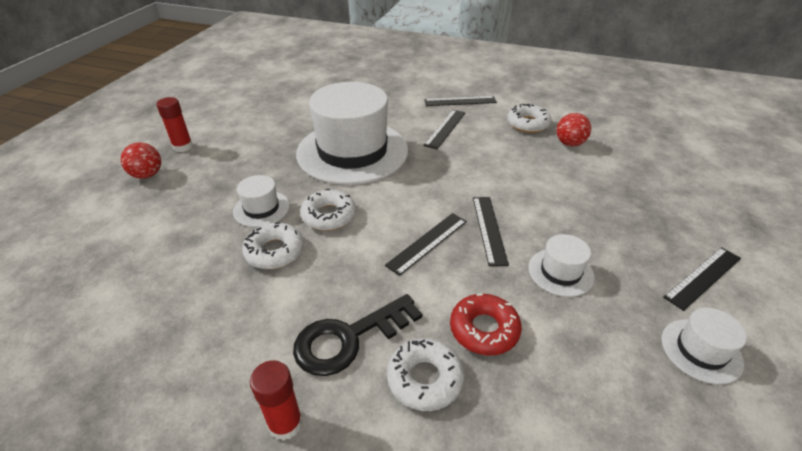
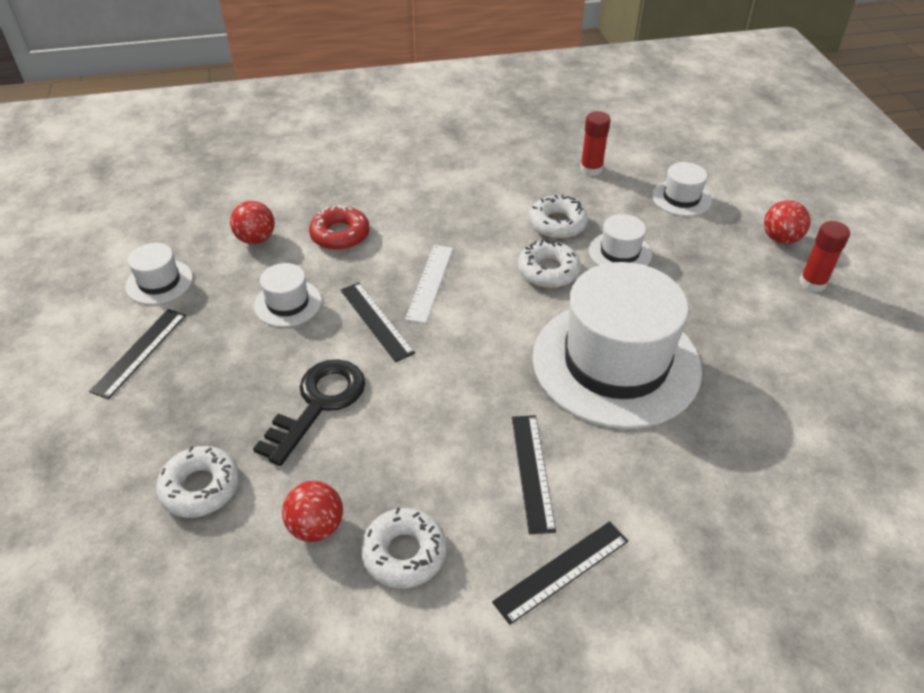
camera: 150 degrees right, 5 degrees up
red glue stick [250,360,303,441] -> red glue stick moved to [580,111,611,176]
black key [293,294,422,376] -> black key moved to [253,359,365,466]
black ruler [385,213,467,276] -> white ruler [405,245,453,323]
white donut [387,338,464,411] -> white donut moved to [156,446,240,518]
none -> red ball [230,201,275,244]
none -> white hat [652,162,712,216]

